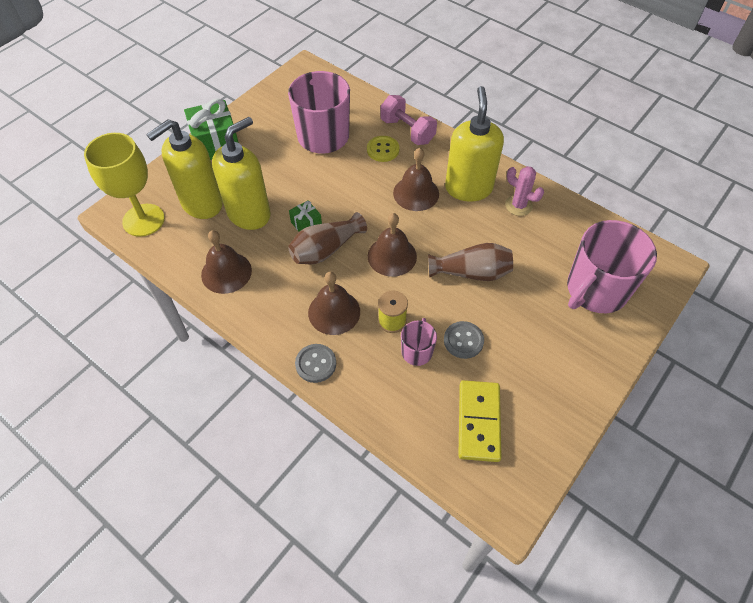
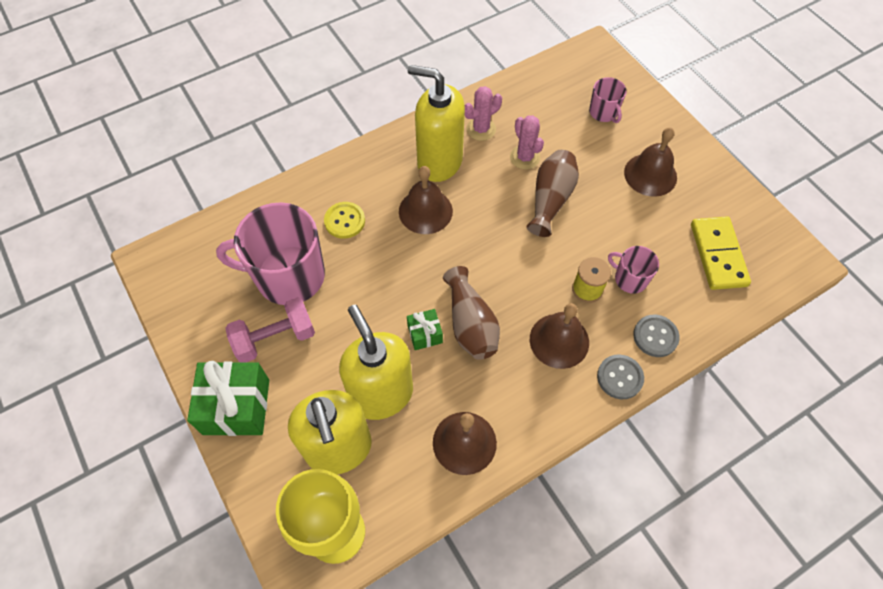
camera: 70 degrees left, 5 degrees up
brown bell [368,213,417,277] -> brown bell moved to [624,128,677,197]
pink dumbbell [380,95,437,145] -> pink dumbbell moved to [225,297,315,362]
grey button [444,321,484,359] -> grey button moved to [633,315,680,357]
yellow domino [458,380,501,462] -> yellow domino turned 60 degrees clockwise [691,216,751,290]
pink mug [567,220,657,313] -> pink mug [589,77,627,123], size x0.48
none -> pink cactus [510,115,544,169]

